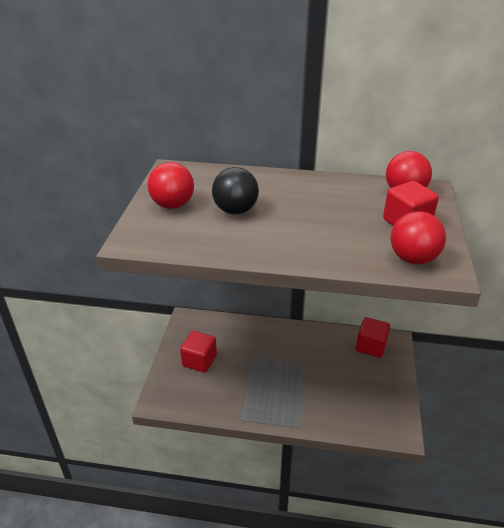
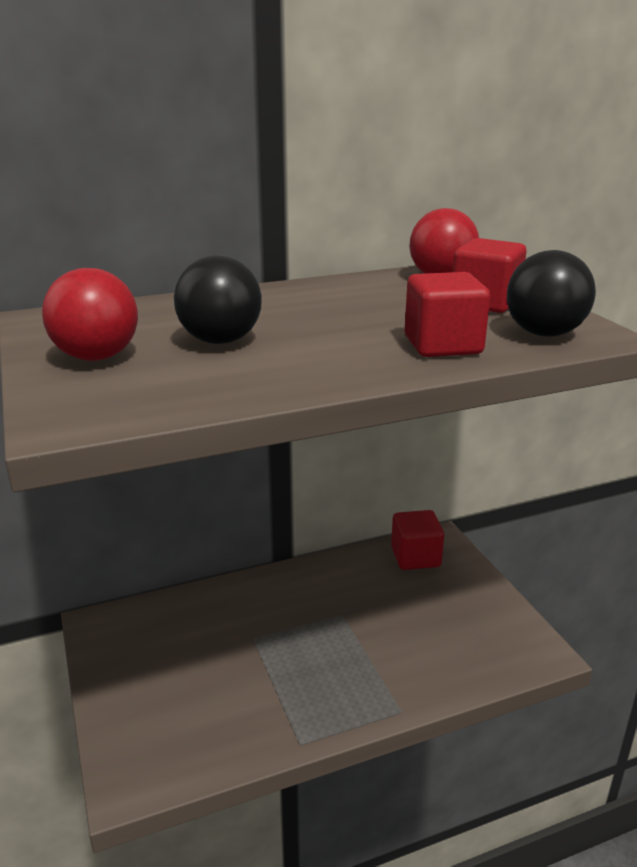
camera: 30 degrees left, 10 degrees down
red cube [180,331,217,373] -> red cube moved to [405,272,490,357]
red ball [390,211,446,264] -> black ball [507,250,596,337]

